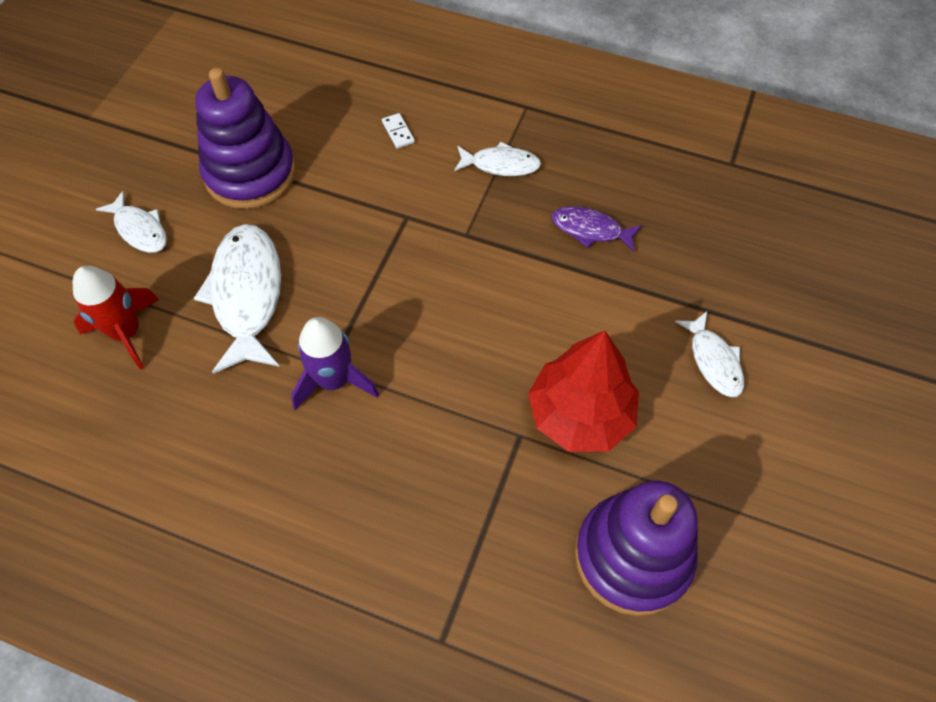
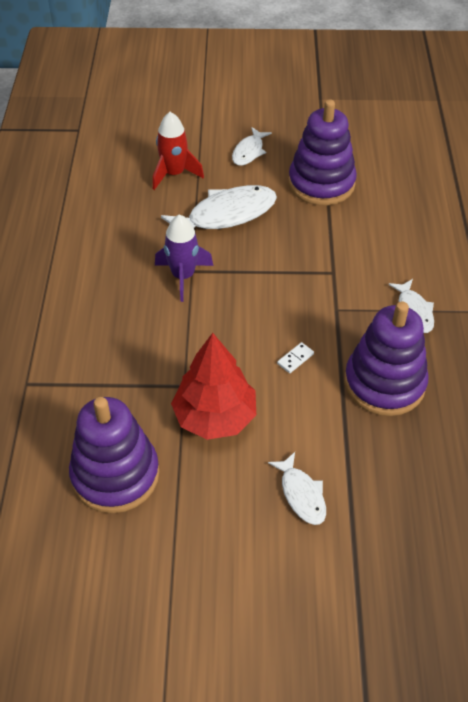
camera: 70 degrees right, 10 degrees down
white domino [382,113,415,149] -> white domino moved to [277,342,314,373]
purple fish [551,206,642,252] -> purple stacking toy [345,302,429,416]
white fish [675,311,744,397] -> white fish turned 75 degrees counterclockwise [268,452,326,525]

